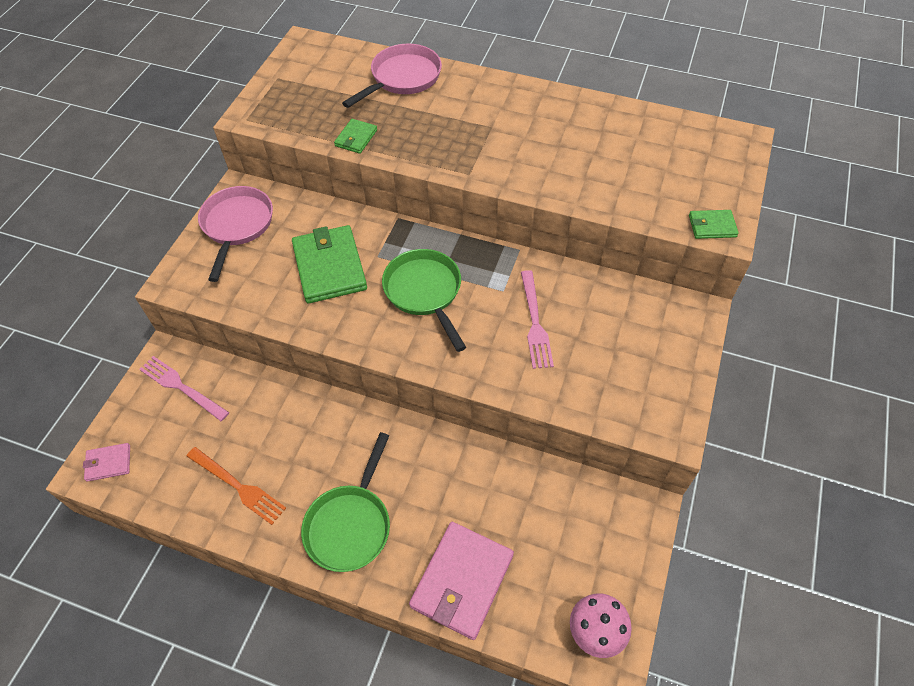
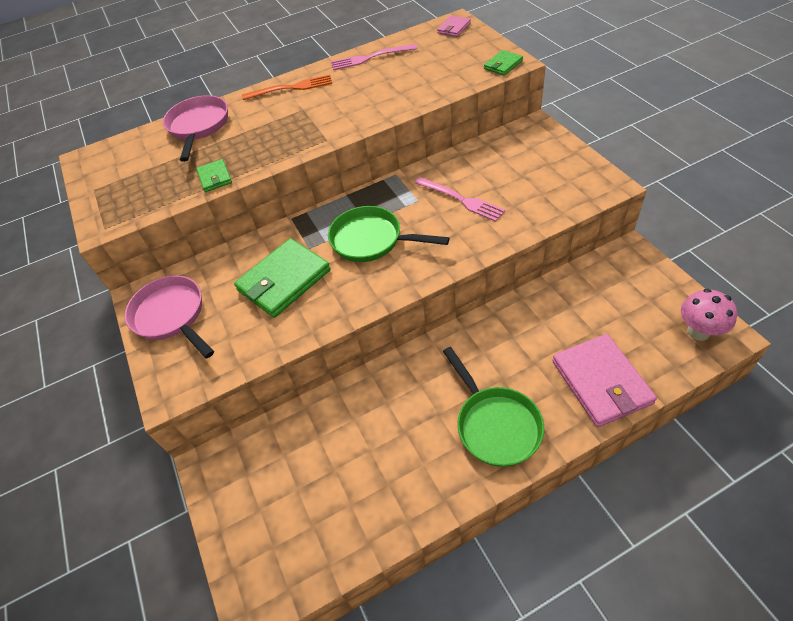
camera: 40 degrees left, 5 degrees down
pink wallet [83,443,130,482] -> pink wallet moved to [437,15,471,37]
pink fork [139,356,229,421] -> pink fork moved to [331,44,417,70]
orange fork [186,447,286,525] -> orange fork moved to [242,74,332,100]
green wallet [292,225,367,304] -> green wallet turned 75 degrees counterclockwise [234,238,331,318]

